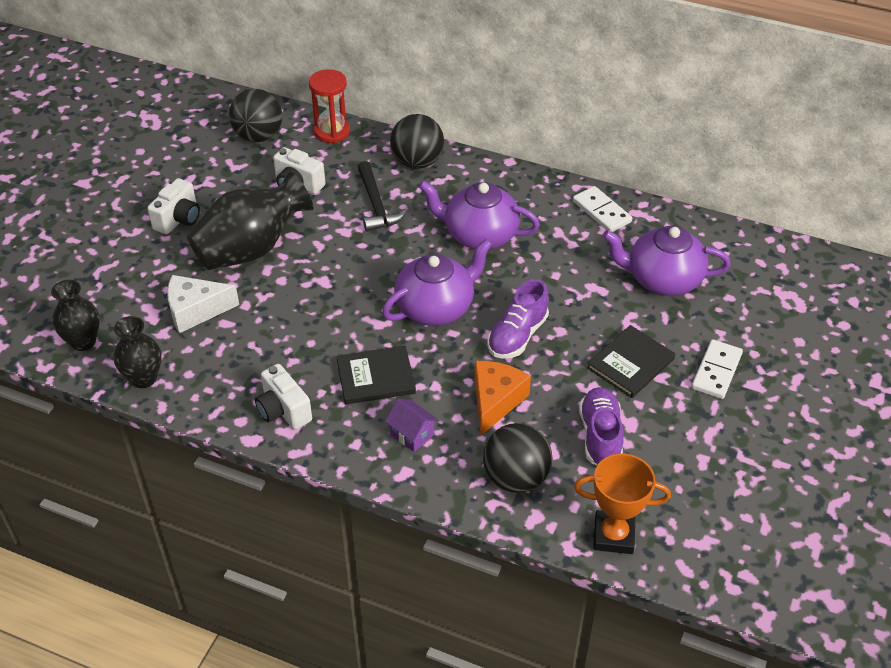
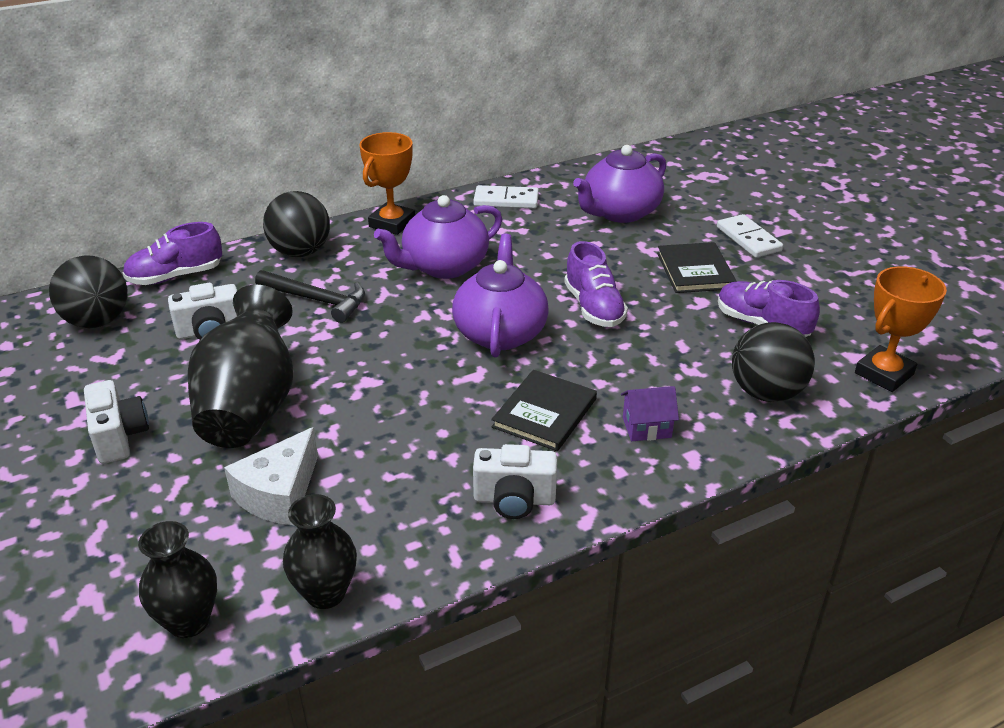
camera: 50 degrees left, 10 degrees down
red hourglass [309,69,350,143] -> purple shoe [123,222,222,285]
orange cheese [474,361,531,435] -> none
none -> orange trophy [360,132,415,235]

